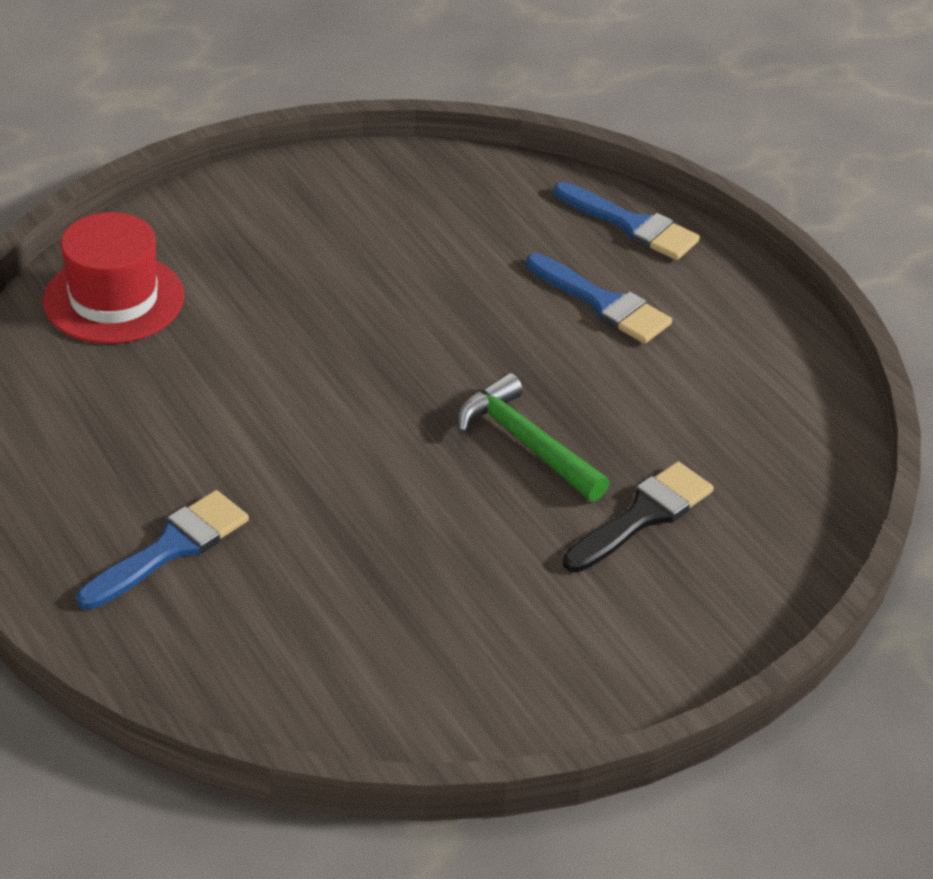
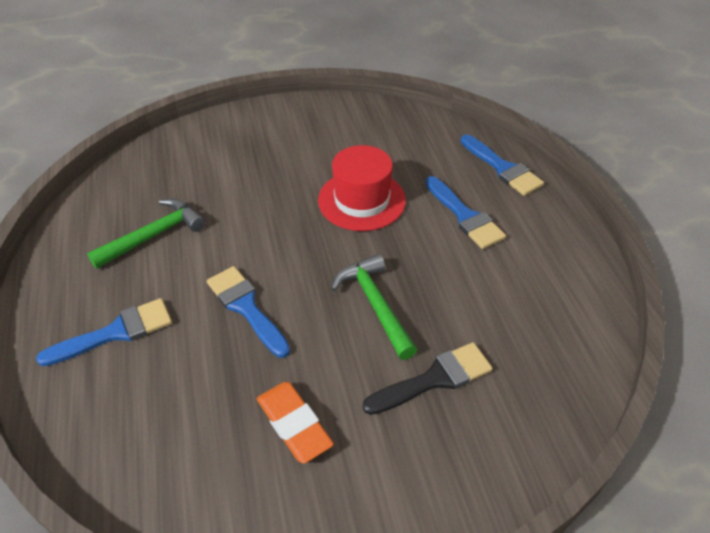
camera: 20 degrees right, 5 degrees up
red hat [43,212,184,344] -> red hat moved to [318,145,406,231]
none -> green hammer [87,199,205,269]
none -> blue brush [207,266,290,358]
none -> orange eraser [257,382,334,464]

